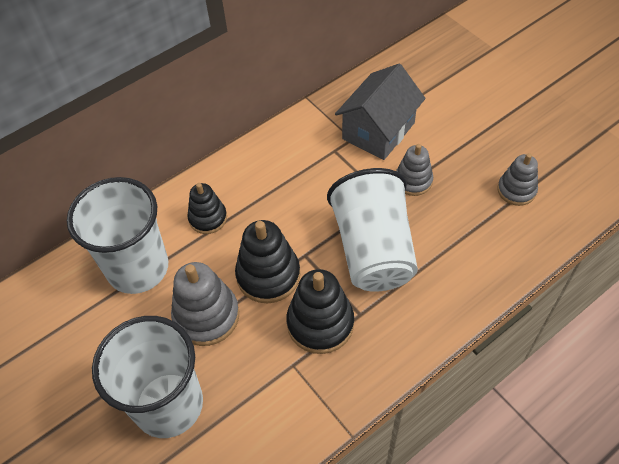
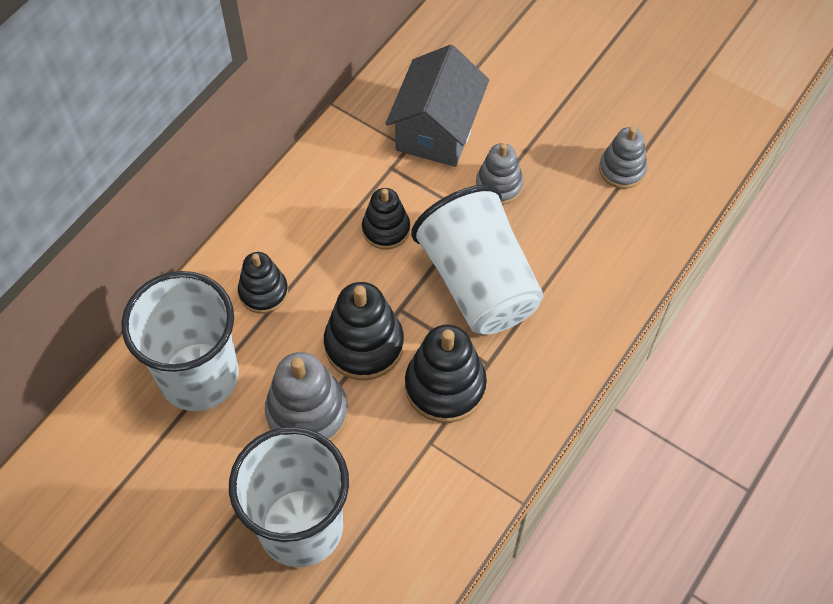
camera: 20 degrees left, 5 degrees up
none -> black stacking toy [362,188,410,250]

